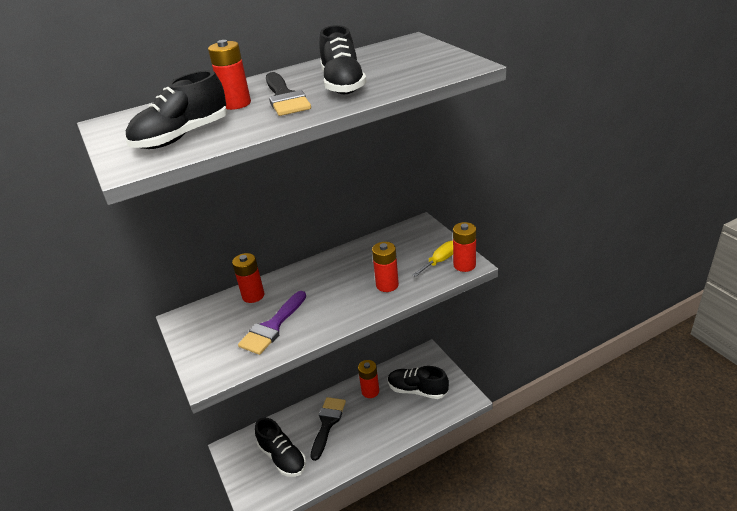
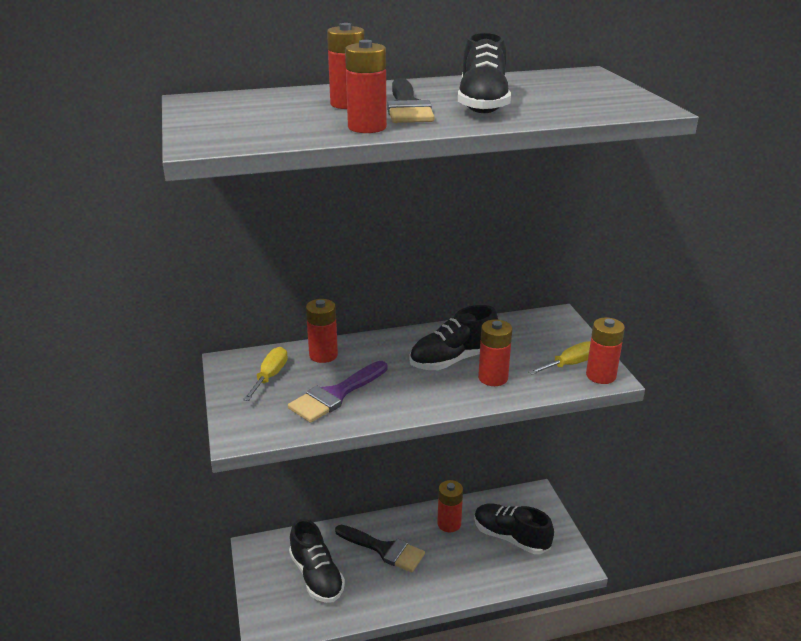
camera: 10 degrees right, 5 degrees down
black shoe [126,70,227,149] -> black shoe moved to [409,305,498,370]
black brush [310,397,346,461] -> black brush turned 90 degrees clockwise [335,525,425,572]
none -> yellow screwdriver [243,347,288,401]
none -> red battery [345,40,387,133]

